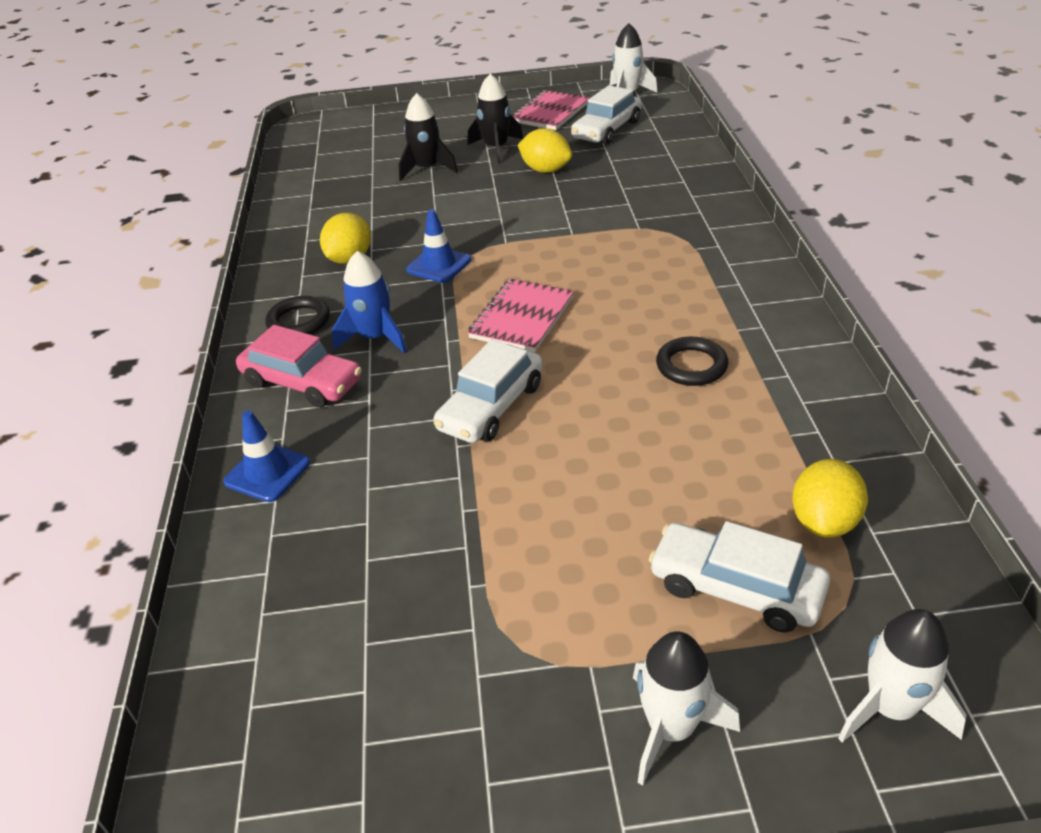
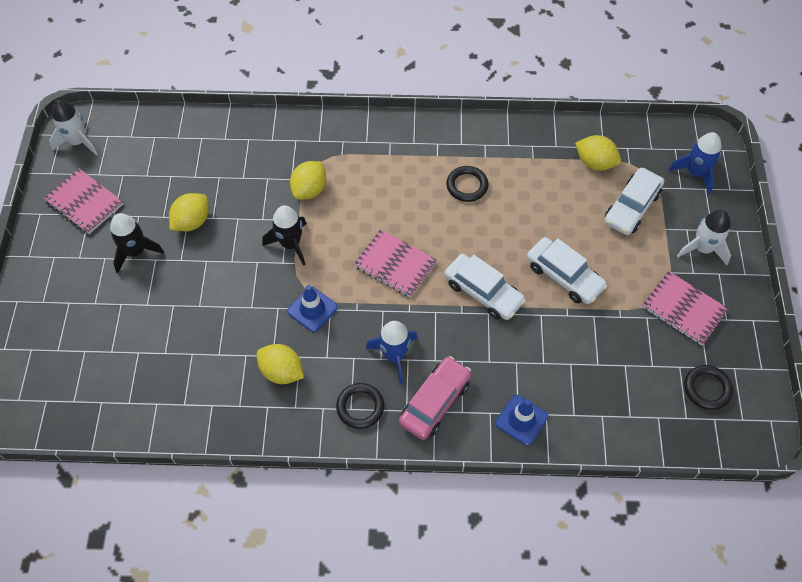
camera: 85 degrees left, 20 degrees up
black rocket [399,93,458,181] -> black rocket moved to [263,205,307,266]
white car [571,85,642,145] -> white car moved to [527,237,607,304]
white rocket [838,609,967,743] -> blue rocket [668,132,722,194]
none -> yellow lemon [290,161,326,200]
none -> pink notebook [642,271,729,345]
none -> black ring [684,365,733,410]

